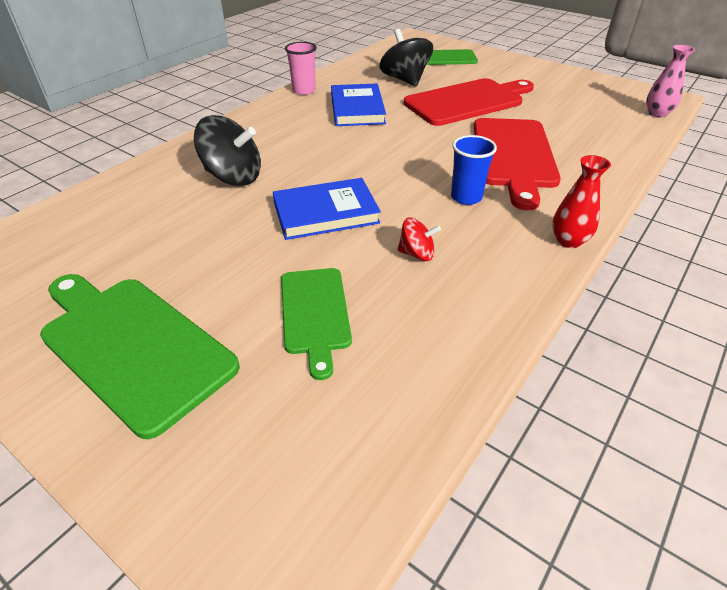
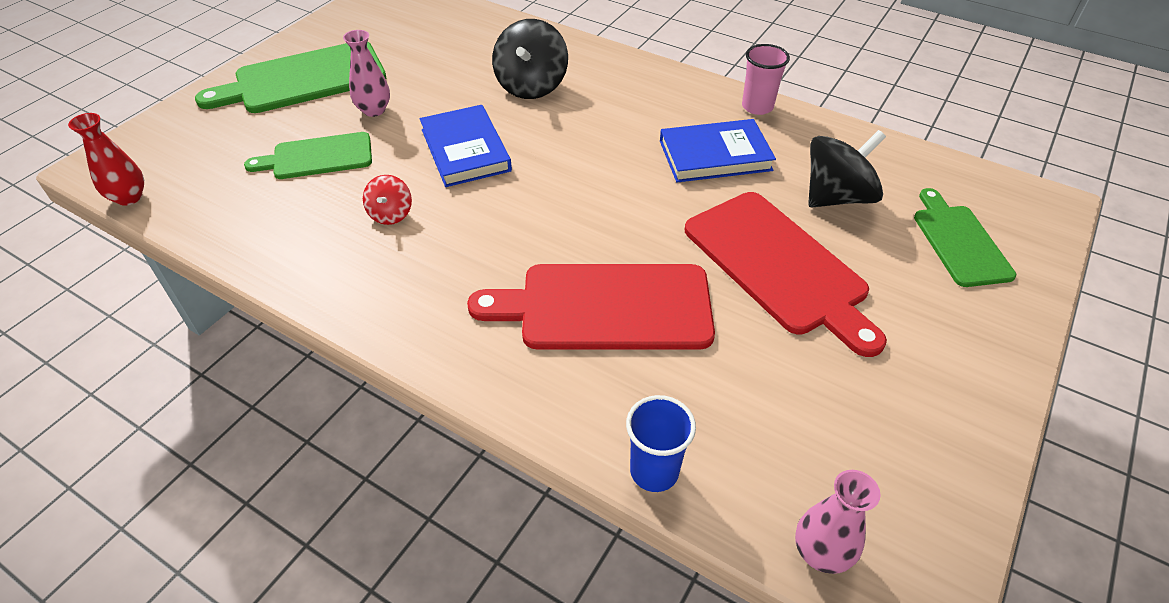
camera: 85 degrees right, 5 degrees up
green cutting board [40,274,240,439] -> green cutting board turned 150 degrees counterclockwise [195,42,386,113]
blue cup [451,135,497,205] -> blue cup moved to [626,395,696,492]
red vase [552,155,611,248] -> red vase moved to [68,113,144,206]
none -> pink vase [343,30,390,117]

